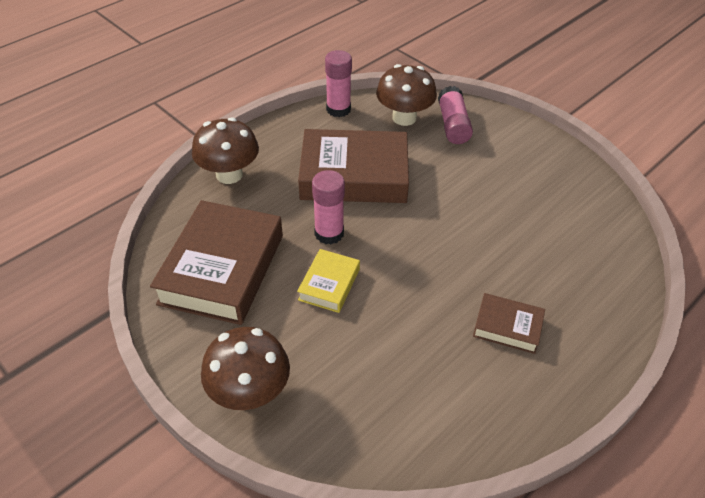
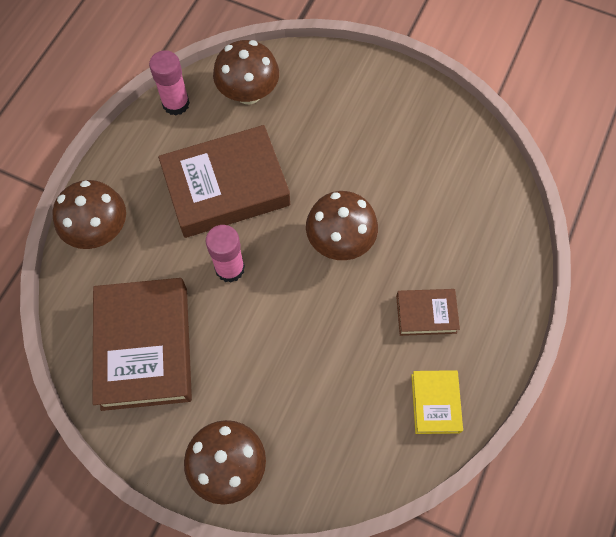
camera: 20 degrees left, 20 degrees up
yellow book [297,249,360,313] -> yellow book moved to [411,370,463,434]
pink glue stick [438,86,473,144] -> none
none -> brown mushroom [306,191,378,260]

